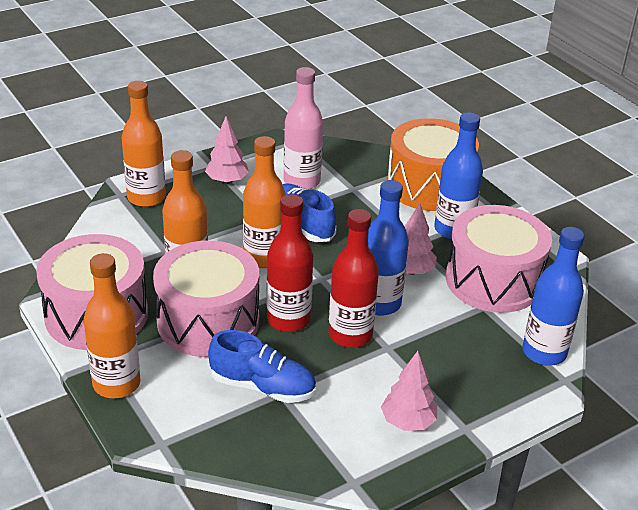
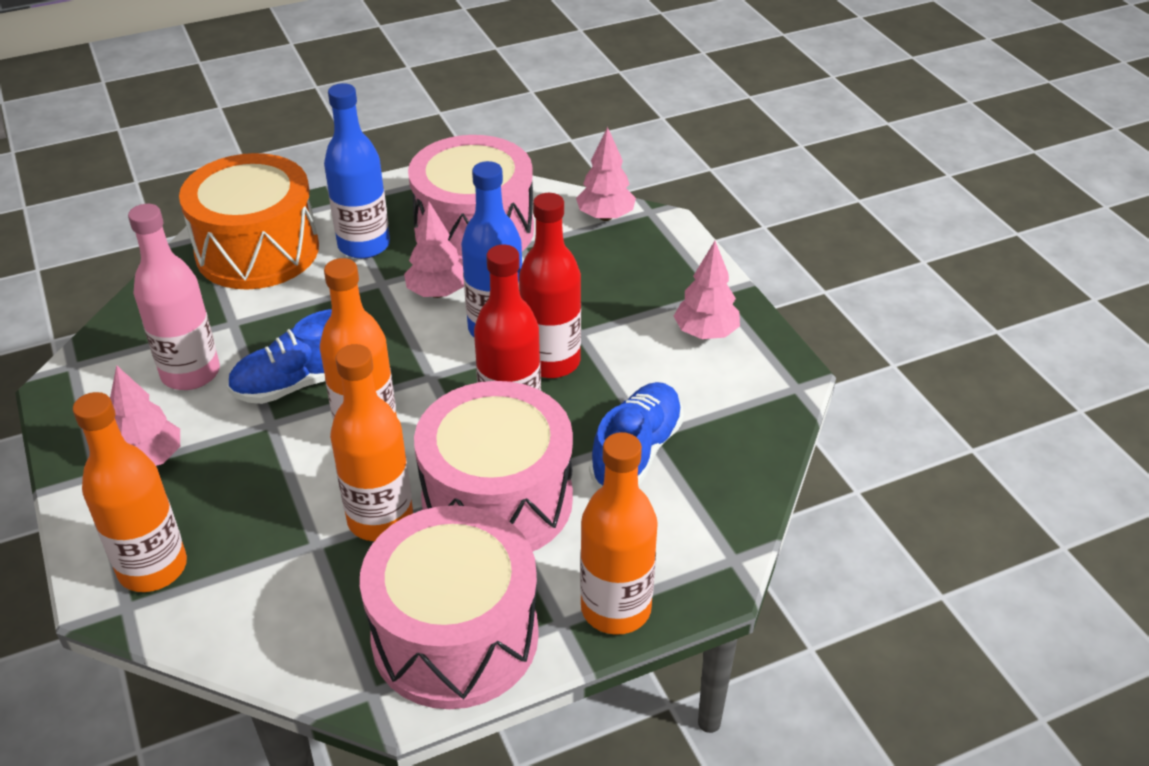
camera: 80 degrees left, 5 degrees up
blue bottle [522,227,585,366] -> pink tree [576,127,636,221]

